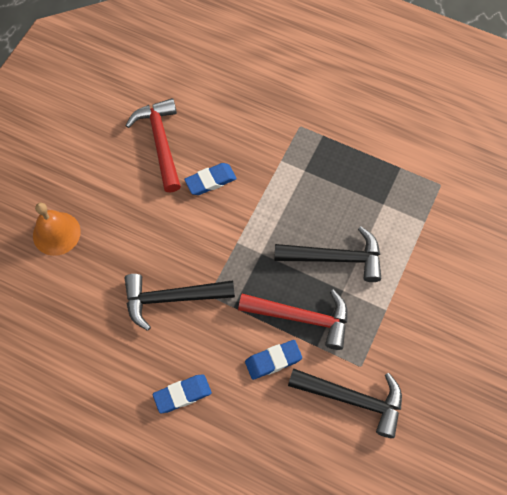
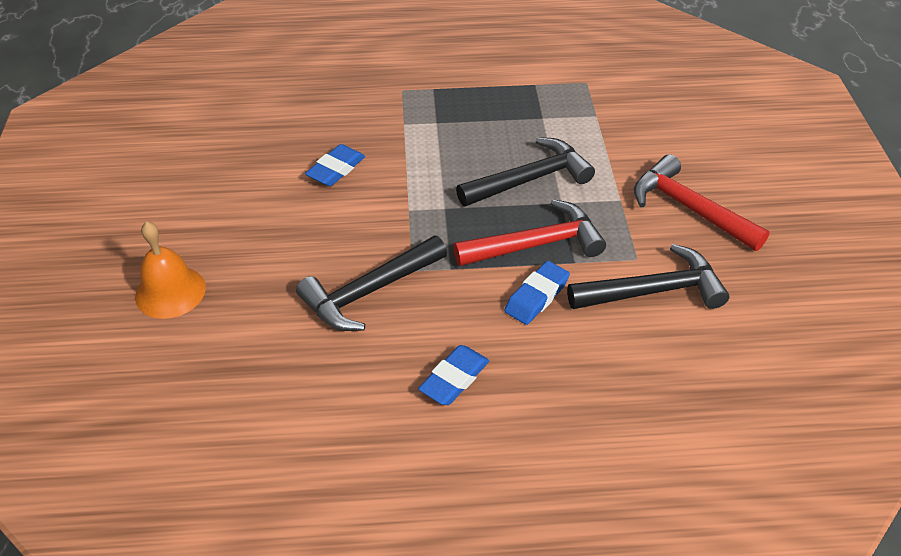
camera: 30 degrees left, 20 degrees down
red hammer [125,98,181,193] -> red hammer moved to [634,154,770,251]

